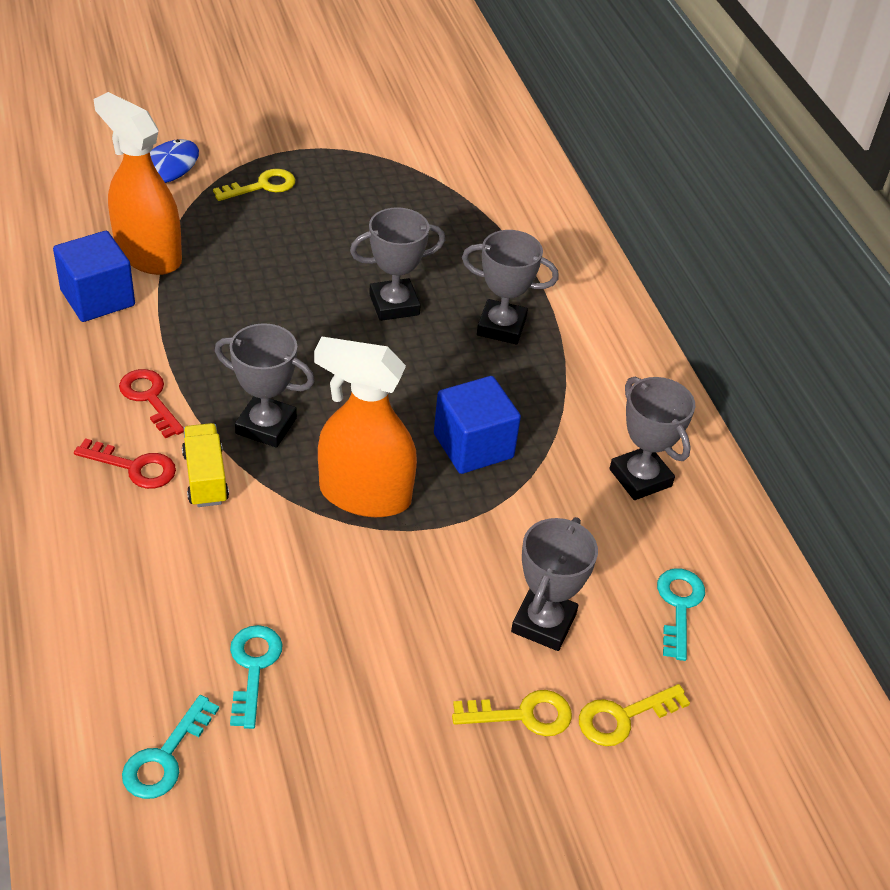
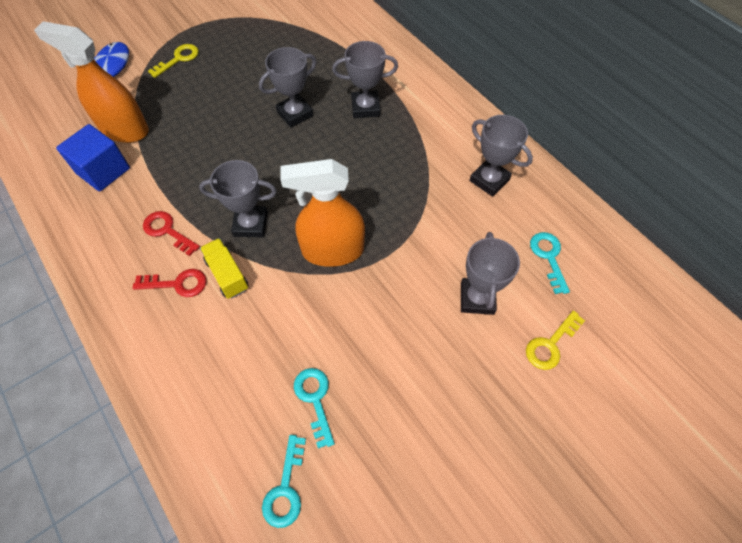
camera: 15 degrees left, 15 degrees up
blue cube [434,376,521,474] -> none
yellow key [452,690,572,736] -> none

